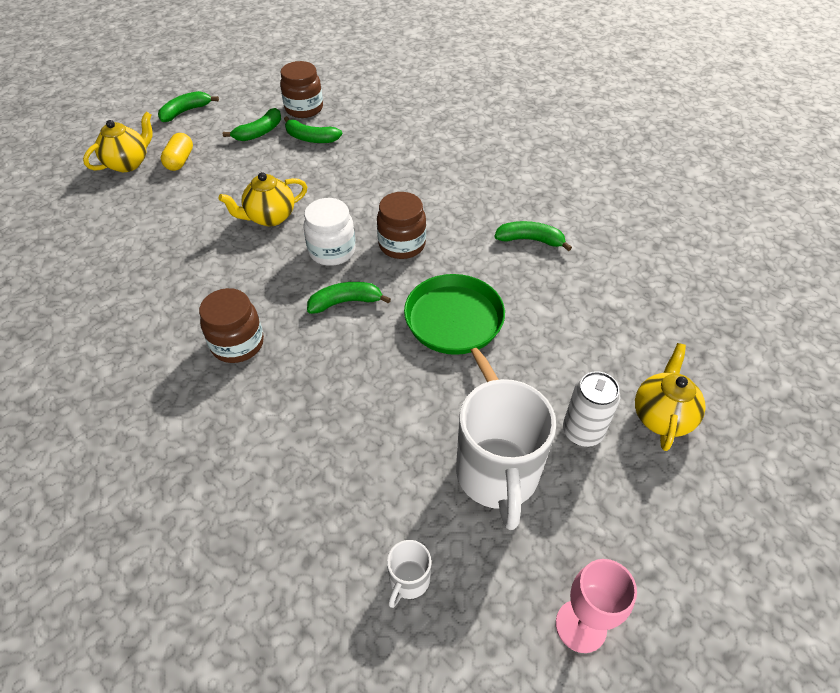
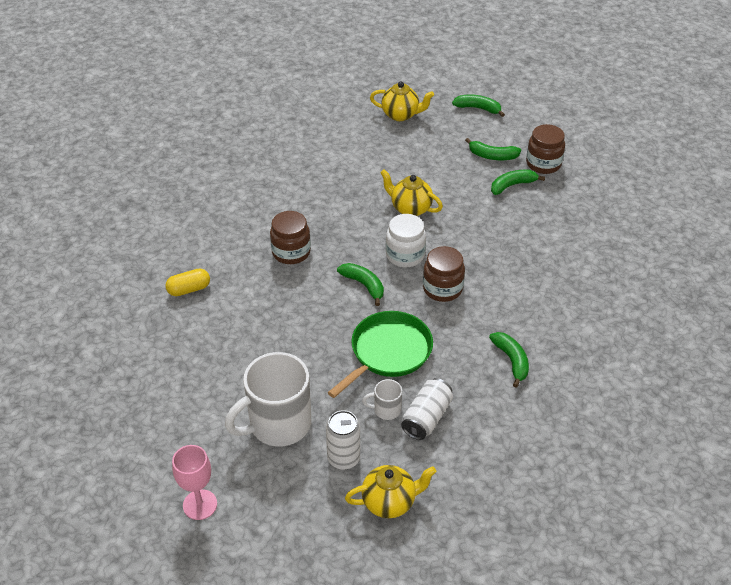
camera: 60 degrees right, 5 degrees down
yellow capsule [161,133,193,171] -> yellow capsule moved to [165,268,210,296]
green banana [284,116,342,143] -> green banana turned 75 degrees clockwise [491,170,545,195]
white mug [387,540,431,608] -> white mug moved to [362,379,402,420]
none -> white can [401,378,453,440]

